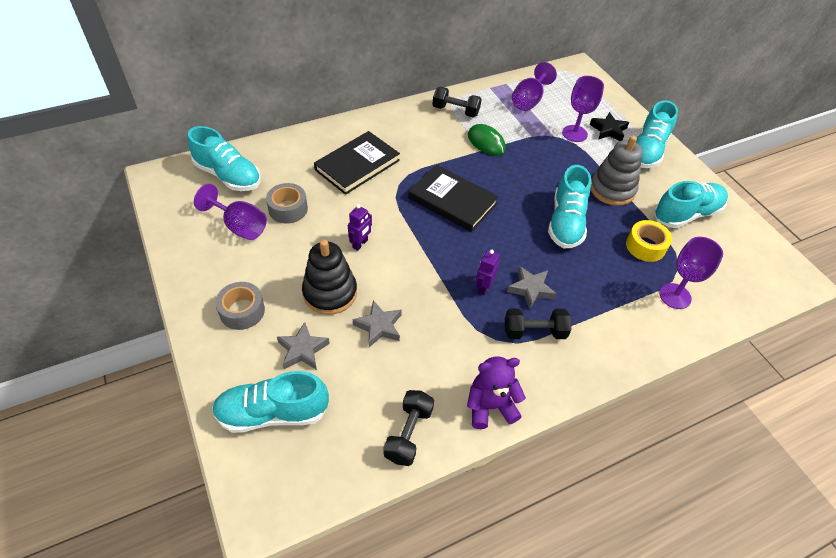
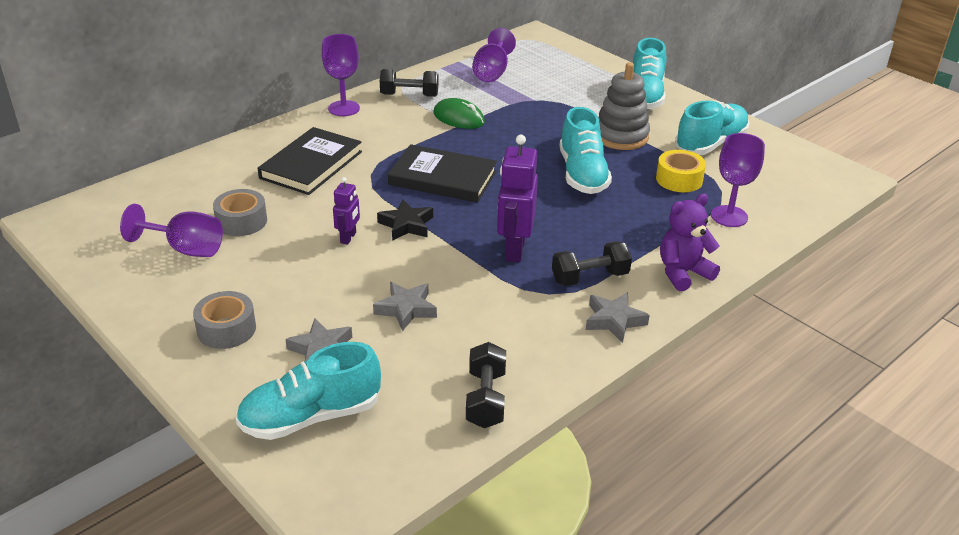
camera: 15 degrees left, 15 degrees down
turquoise shoe [187,126,261,191] -> none
black stacking toy [302,239,357,315] -> none
purple teddy bear [467,356,526,429] -> purple teddy bear moved to [660,194,720,291]
purple robot [476,250,499,295] -> purple robot [497,134,538,262], size x1.83
grey star [507,266,557,309] -> grey star moved to [586,292,650,343]
purple goblet [562,76,604,142] -> purple goblet moved to [322,34,360,116]
black star [590,112,629,141] -> black star moved to [377,199,433,241]

